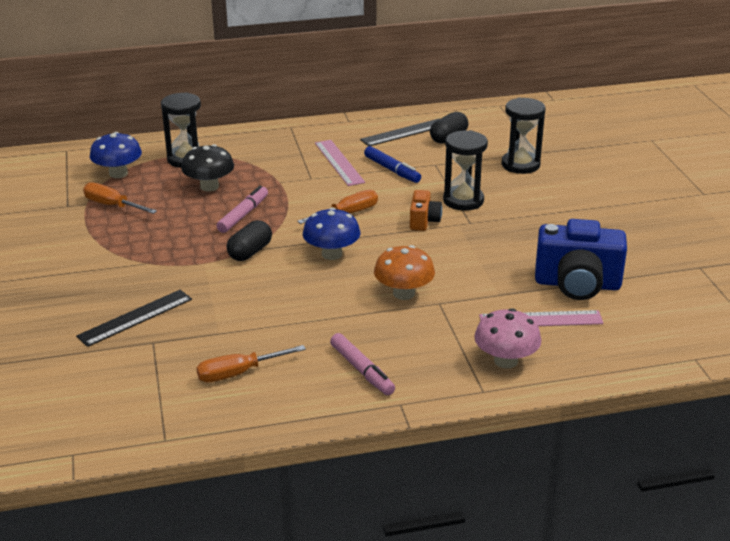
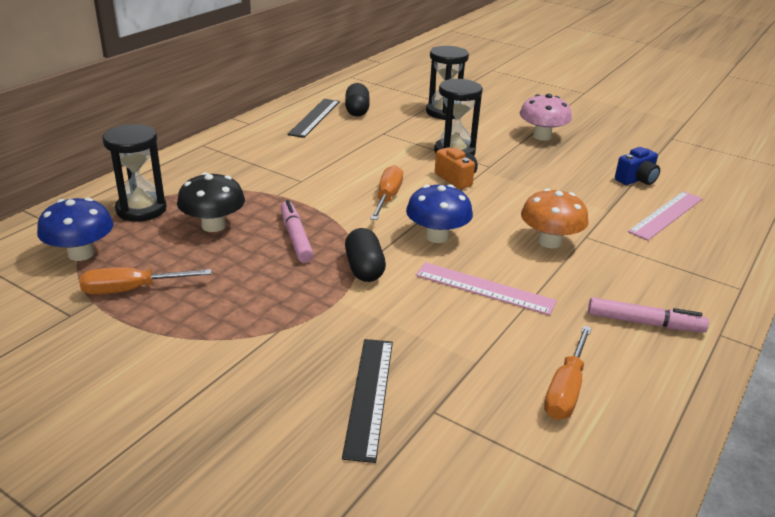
camera: 45 degrees left, 0 degrees up
pink ruler [315,140,365,186] -> pink ruler moved to [416,262,557,315]
blue marker [364,146,421,183] -> none
pink mushroom [474,308,541,369] -> pink mushroom moved to [520,94,572,141]
blue camera [535,219,627,300] -> blue camera [615,147,660,185], size x0.52

